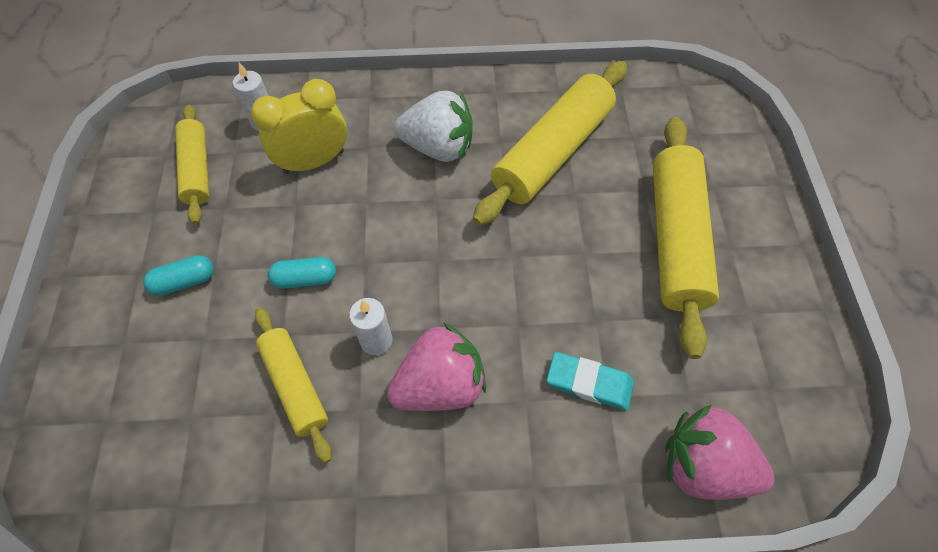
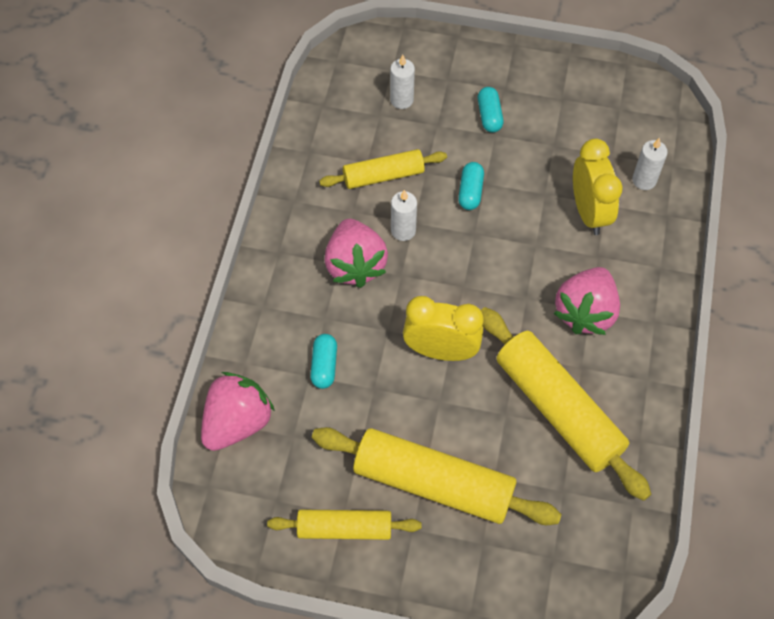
camera: 105 degrees right, 0 degrees up
yellow rolling pin [175,105,209,224] -> yellow rolling pin moved to [267,510,421,540]
white strawberry [394,91,473,162] -> pink strawberry [554,267,620,335]
turquoise eraser [547,352,634,410] -> turquoise capsule [310,334,337,389]
none -> white candle [390,55,415,109]
none -> yellow clock [403,296,483,361]

